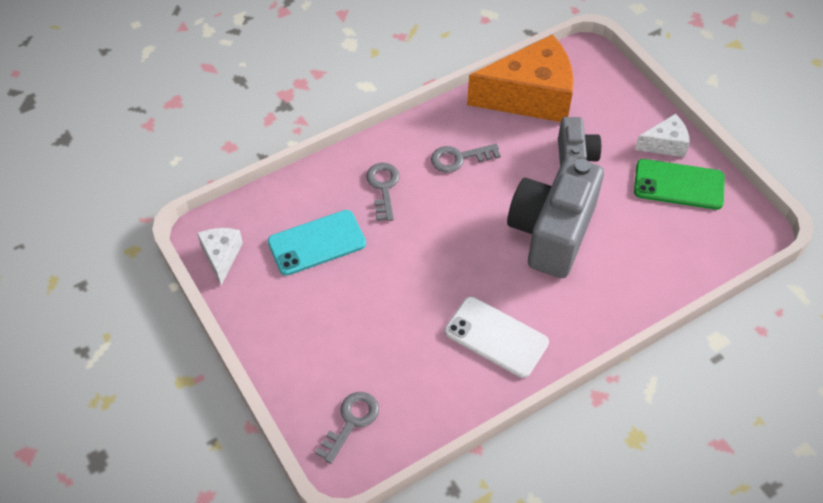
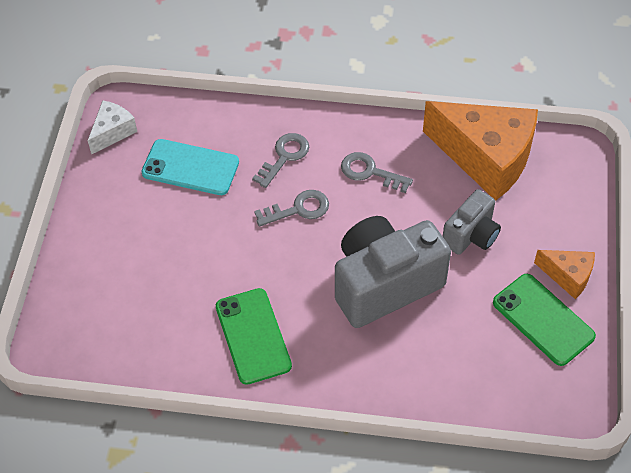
camera: 40 degrees right, 0 degrees up
grey key [315,392,379,464] -> grey key moved to [254,190,329,226]
white phone [445,297,549,378] -> green phone [216,288,292,385]
white cheese [635,114,690,157] -> orange cheese [534,250,595,299]

